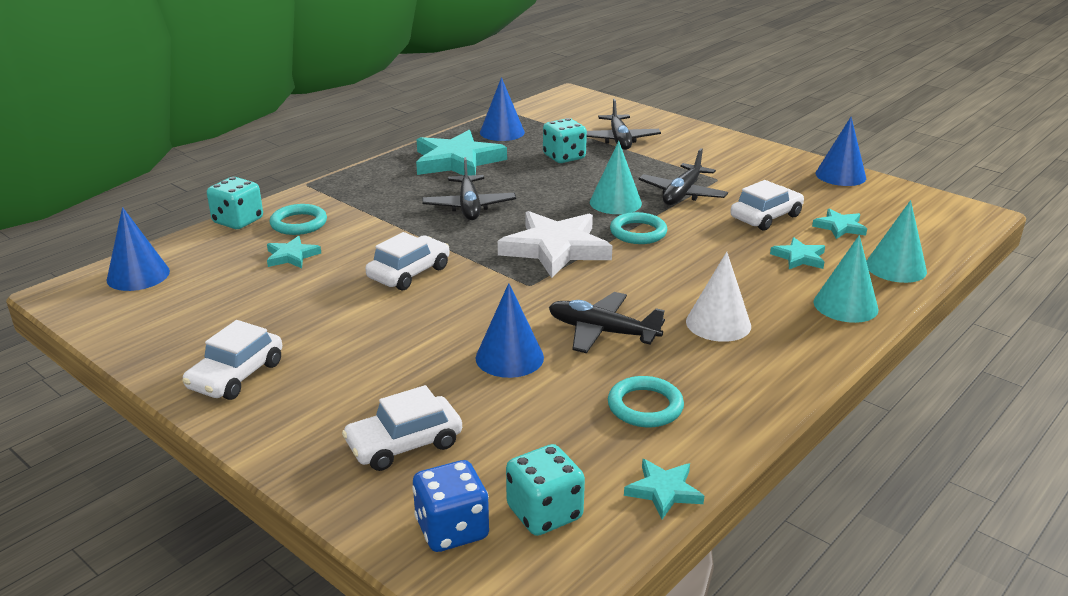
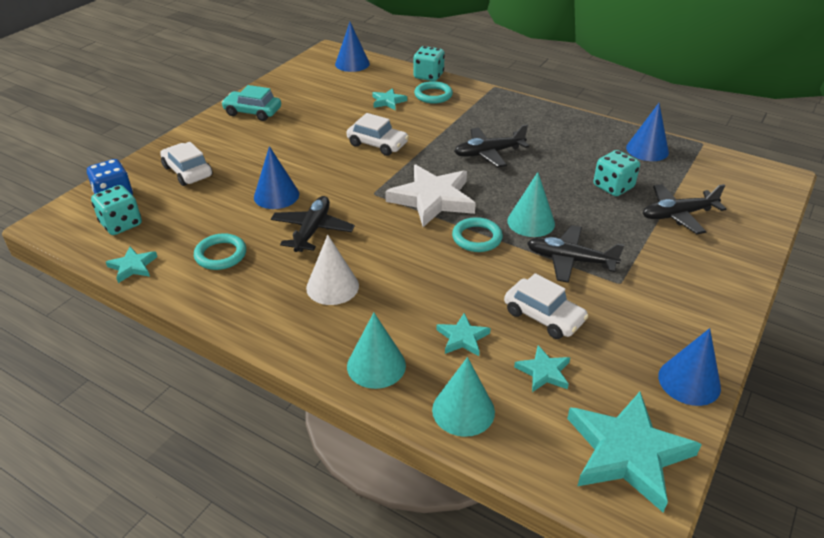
camera: 80 degrees right, 10 degrees up
white car [182,320,282,400] -> turquoise car [221,85,281,121]
turquoise star [416,130,507,176] -> turquoise star moved to [567,392,702,512]

